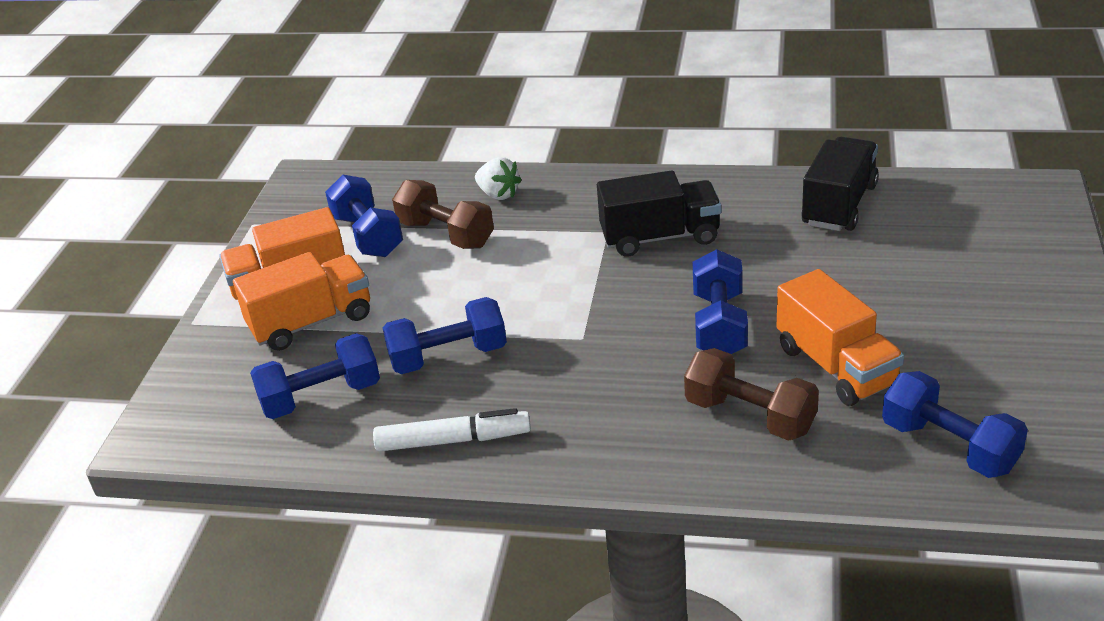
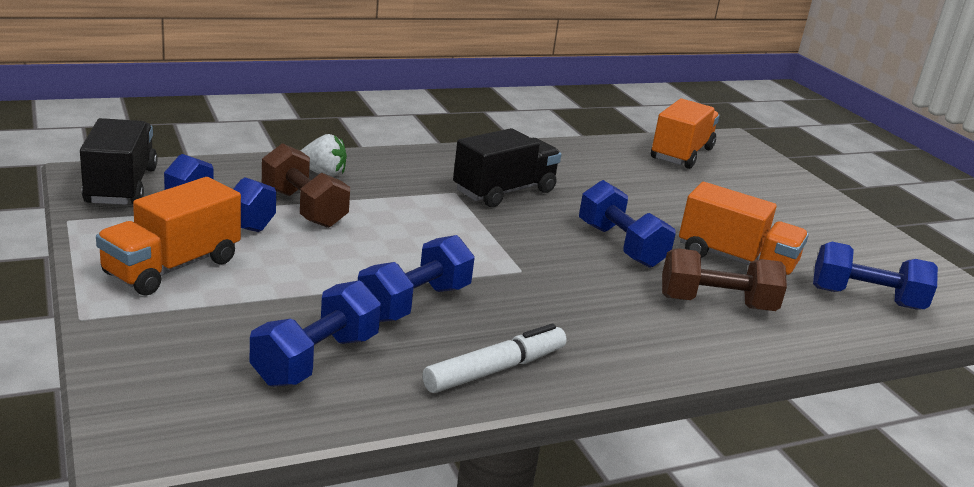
camera: 40 degrees left, 10 degrees down
orange truck [233,252,370,351] -> orange truck moved to [651,98,719,169]
brown dumbbell [392,180,494,249] -> brown dumbbell turned 45 degrees clockwise [262,143,350,228]
black truck [801,137,879,231] -> black truck moved to [80,118,158,205]

